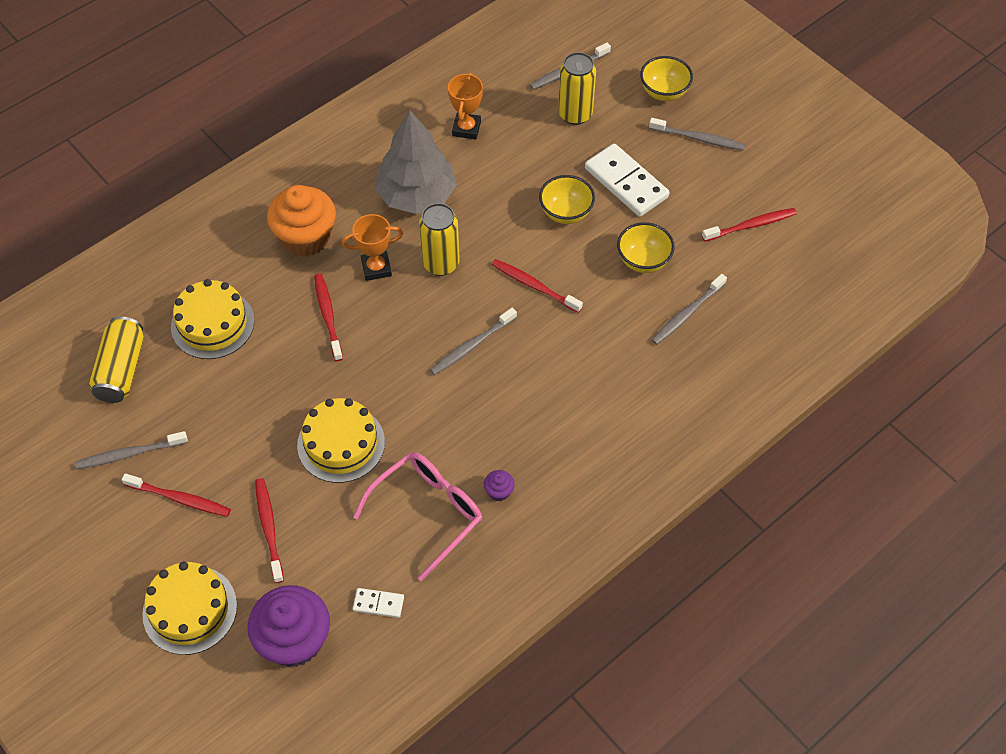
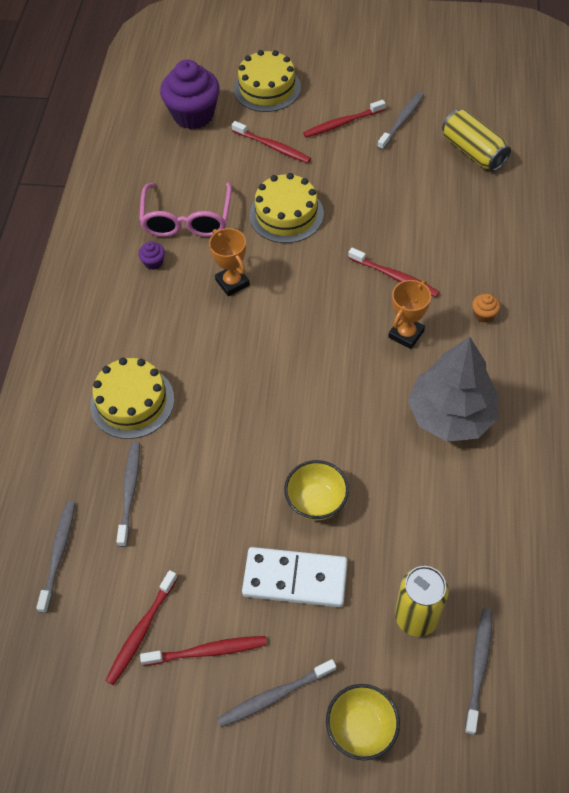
camera: 140 degrees right, 0 degrees up
yellow cake [171,279,254,359] -> yellow cake moved to [90,358,174,439]
orange cupcake [267,185,336,257] -> orange cupcake [472,294,500,323], size x0.41
white domino [353,588,404,618] -> none
yellow can [419,203,460,276] -> none
grey toothbrush [430,308,517,375] -> grey toothbrush moved to [36,501,75,613]
orange trophy [448,72,483,139] -> orange trophy moved to [209,228,250,296]
red toothbrush [492,259,583,313] -> red toothbrush moved to [140,636,266,666]
yellow bowl [617,222,675,273] -> none

